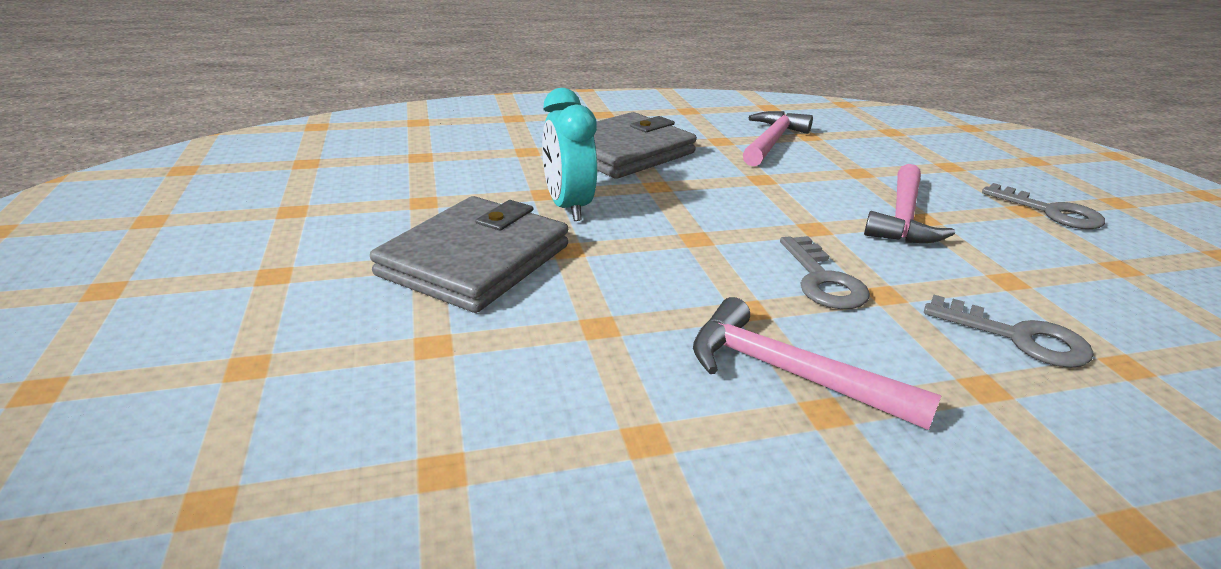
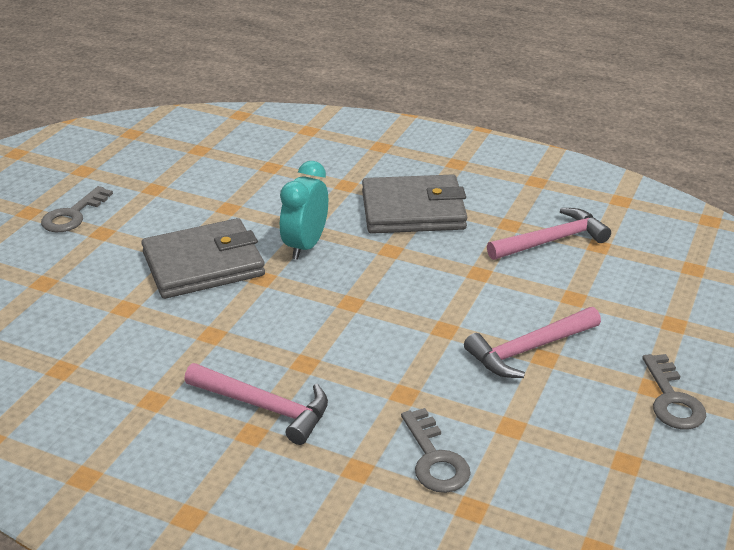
camera: 40 degrees right, 5 degrees up
pink hammer [693,297,942,430] -> pink hammer turned 135 degrees clockwise [184,363,328,445]
grey key [780,236,870,309] -> grey key moved to [41,186,113,233]

